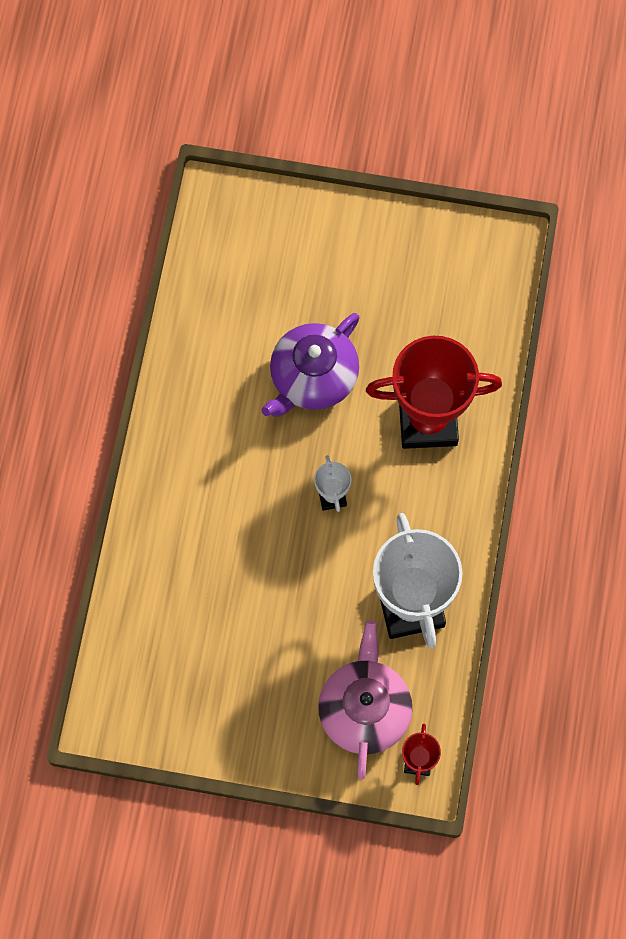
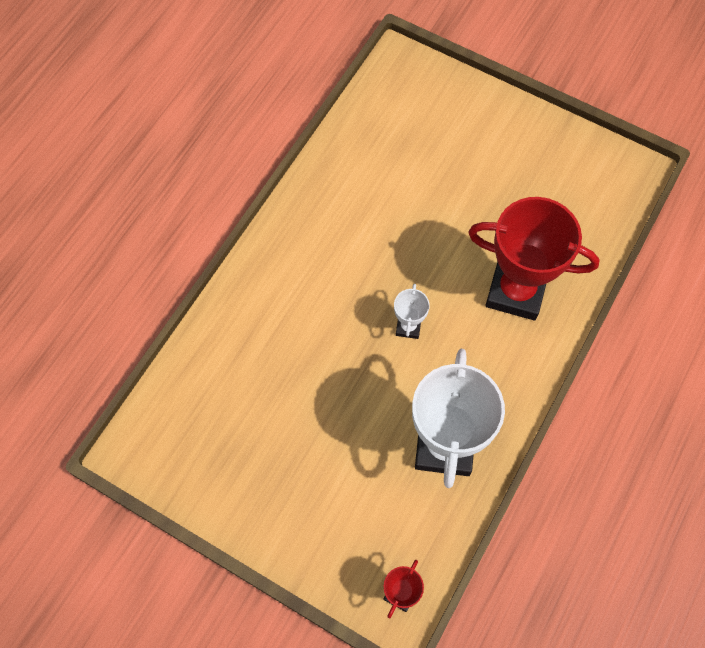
camera: 20 degrees right, 5 degrees down
purple teapot [262,313,360,417] -> none
pink teapot [318,620,413,780] -> none

